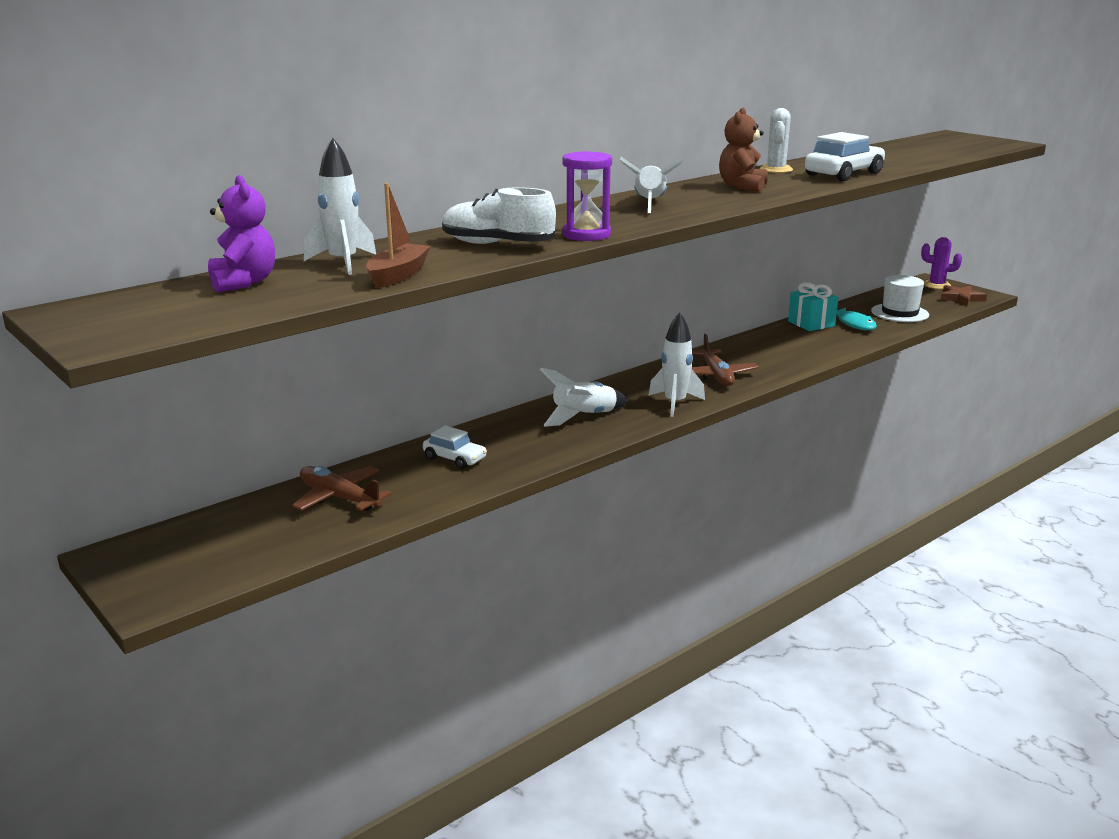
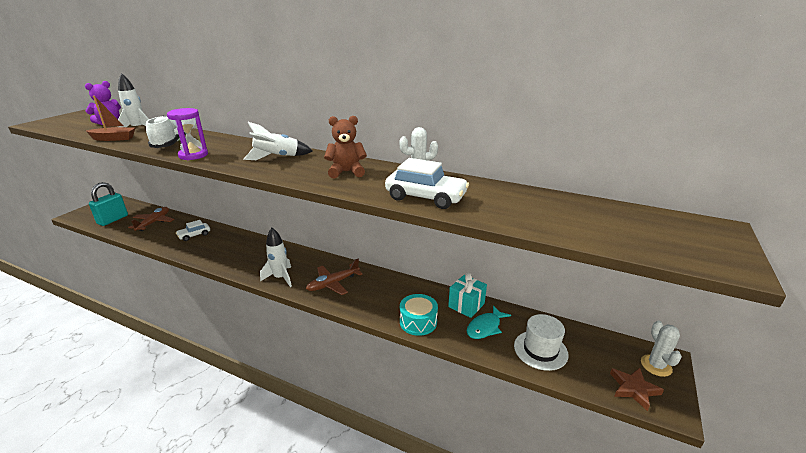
camera: 65 degrees right, 5 degrees up
white car [423,426,487,469] -> white car turned 45 degrees clockwise [176,220,210,241]
white rocket [540,368,628,427] -> none
purple cactus [921,237,962,289] -> white cactus [641,320,682,377]
none -> turquoise padlock [89,182,128,226]
none -> turquoise drum [400,294,438,336]

